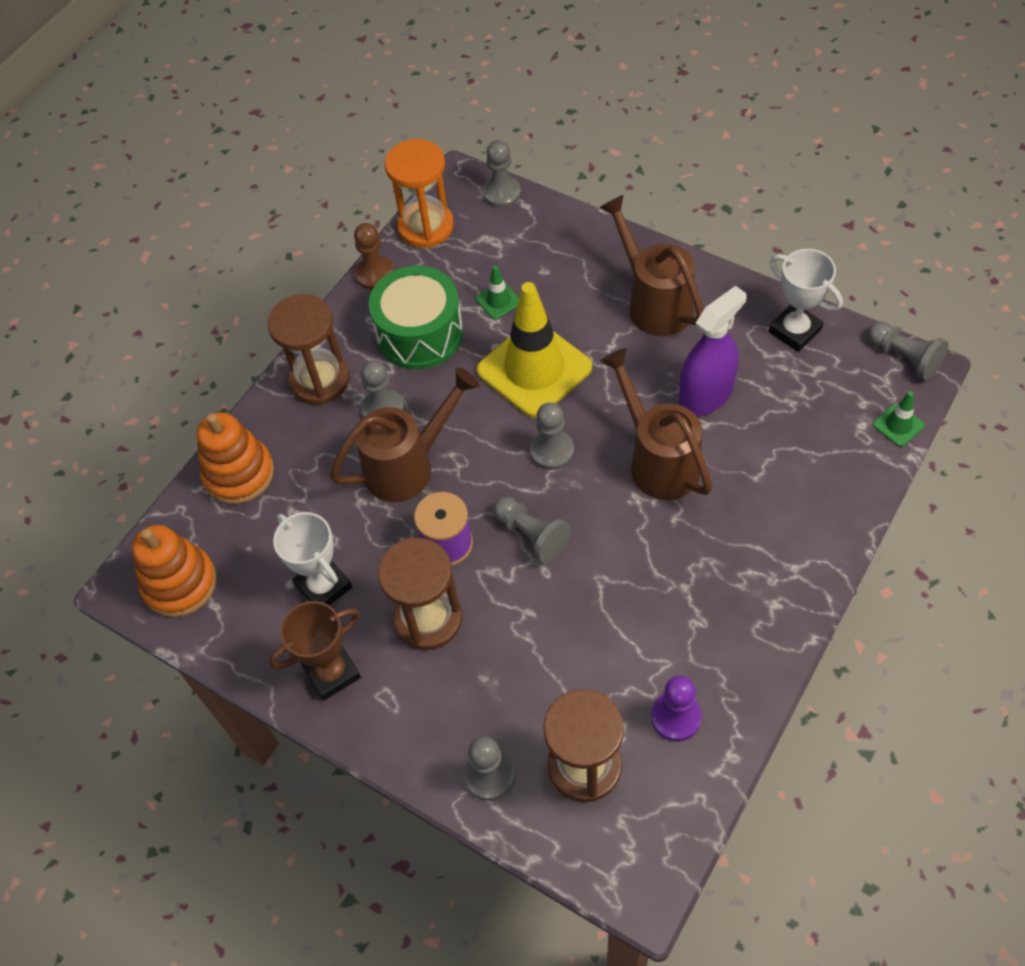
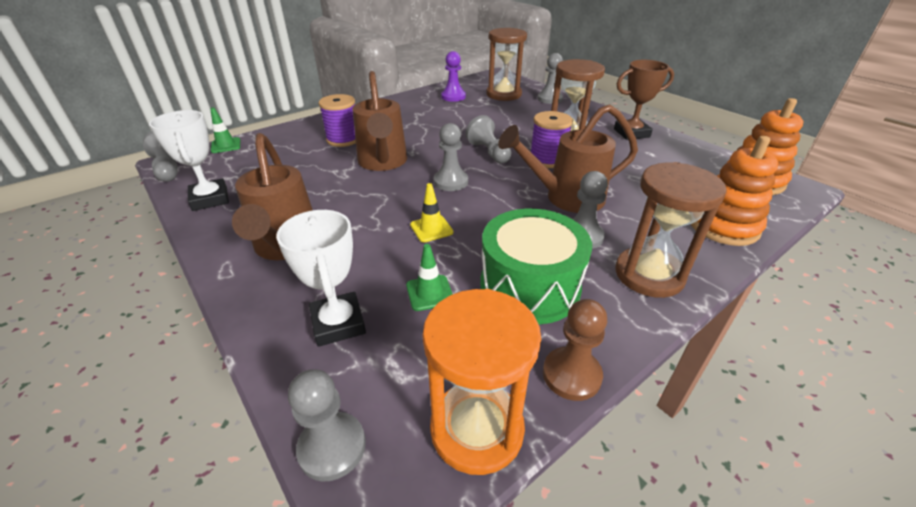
camera: 165 degrees left, 20 degrees down
white trophy [273,512,352,606] -> white trophy moved to [276,210,366,347]
yellow traffic cone [477,282,592,418] -> yellow traffic cone [410,183,453,242], size x0.42
purple spray bottle [679,286,747,416] -> none
none -> purple spool [319,94,356,147]

